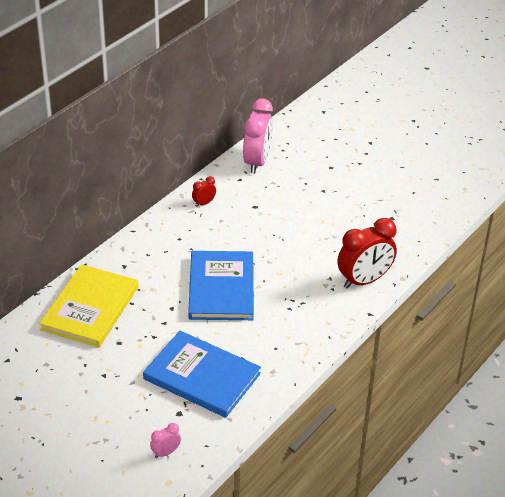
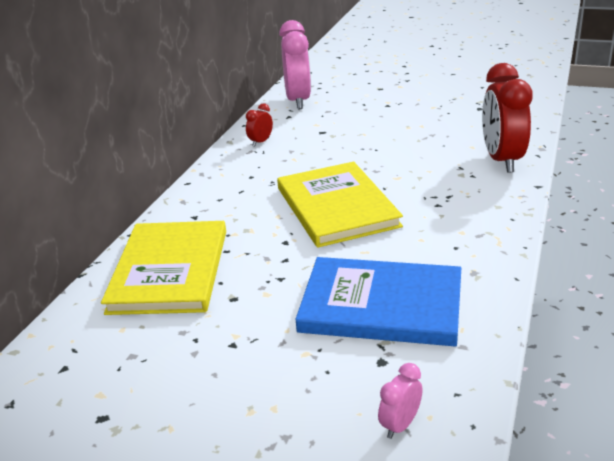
camera: 15 degrees left, 10 degrees down
blue book [188,251,254,320] -> yellow book [277,162,403,248]
red clock [337,218,397,289] -> red clock turned 135 degrees clockwise [482,63,533,173]

